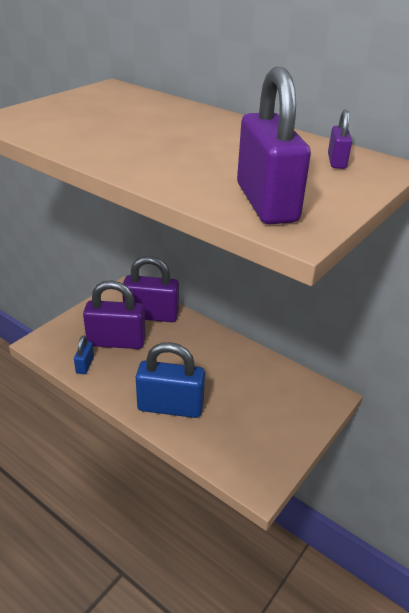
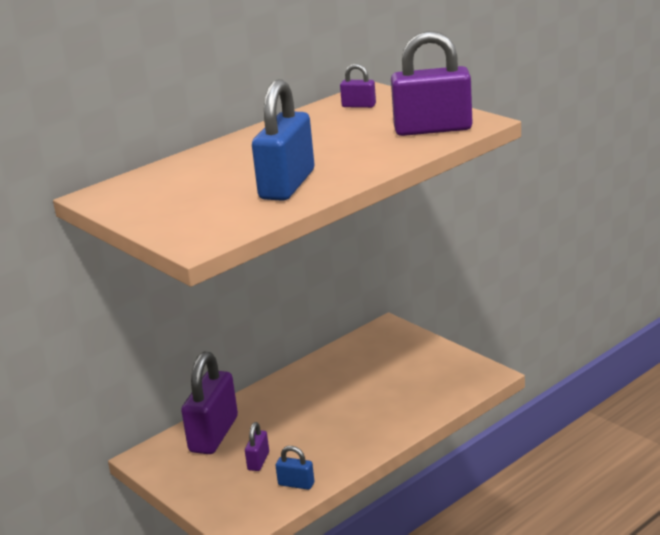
camera: 75 degrees left, 10 degrees down
purple padlock [83,280,146,349] -> purple padlock [245,422,269,471], size x0.46
blue padlock [136,342,205,418] -> blue padlock moved to [252,79,315,201]

